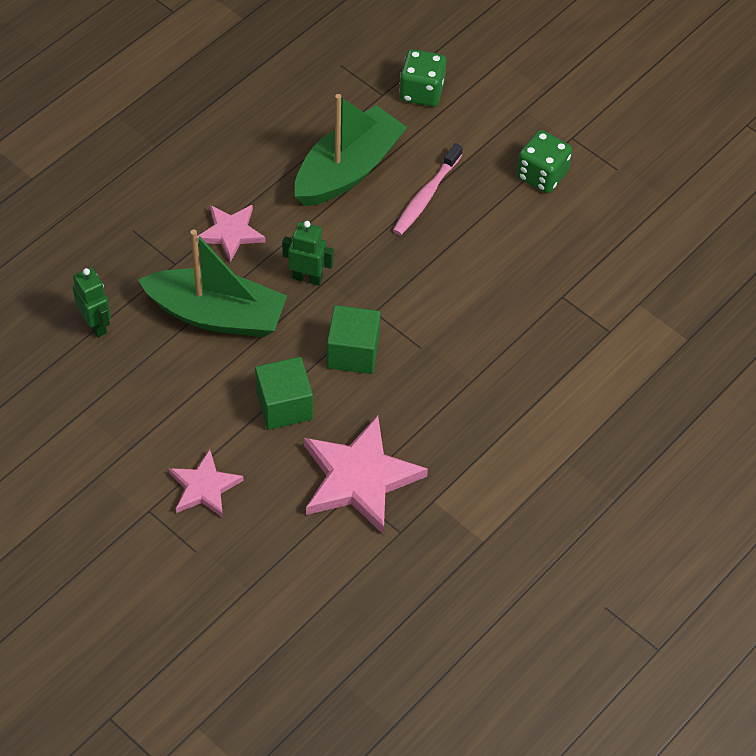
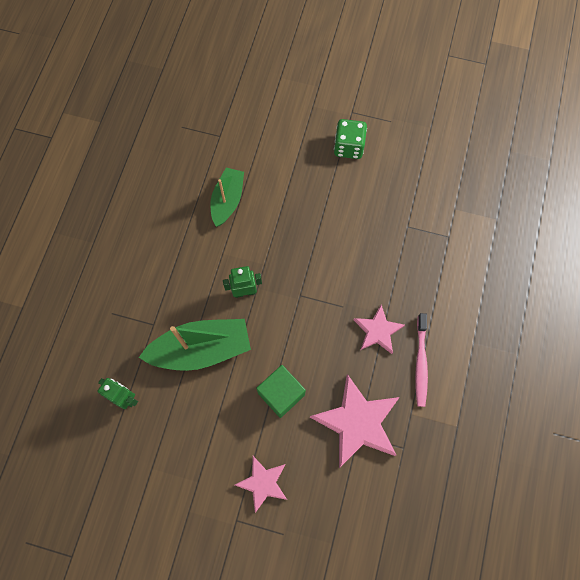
camera: 25 degrees left, 15 degrees up
pink star [197,205,266,263] -> pink star moved to [354,305,405,354]
green boat [295,94,407,206] -> green boat [210,168,244,227], size x0.64
green cube [327,305,381,374] -> none
pink toothbrush [393,143,463,235] -> pink toothbrush moved to [415,313,428,407]
green dice [399,49,446,107] -> none

